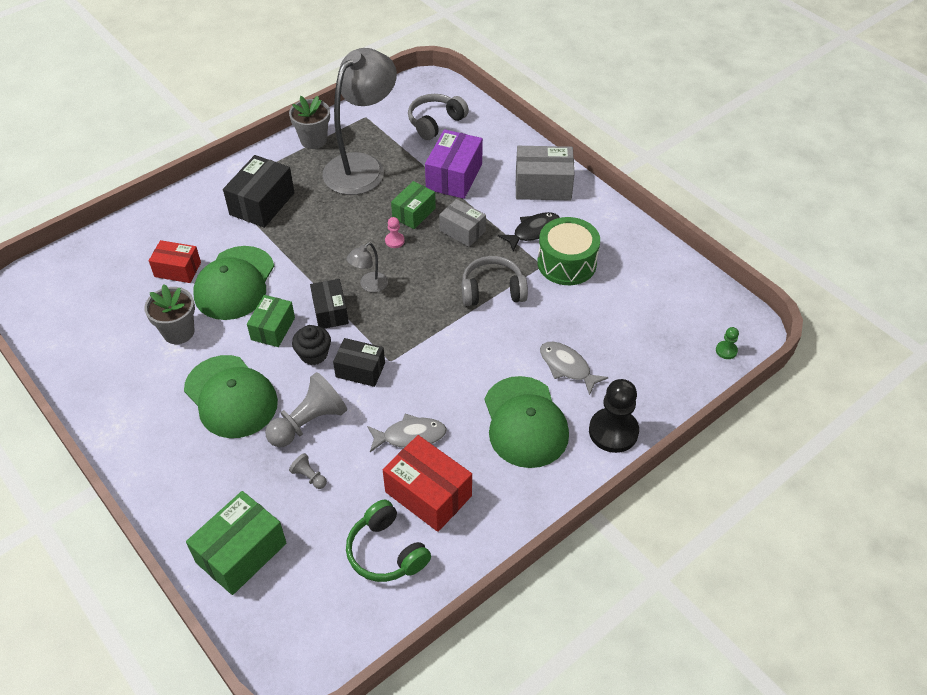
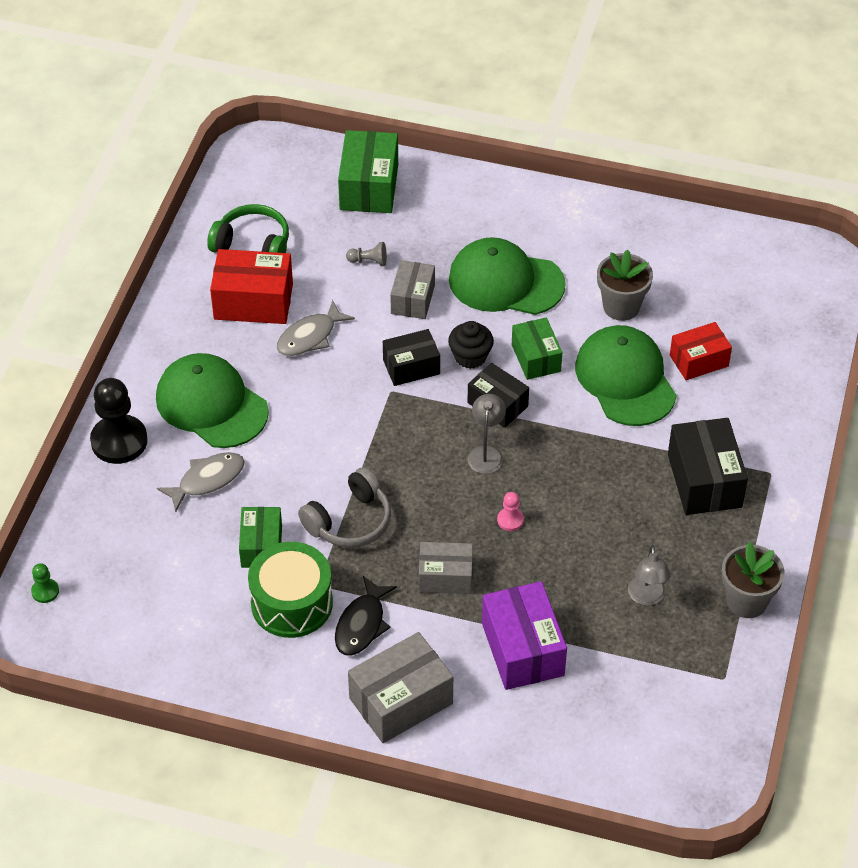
camera: 145 degrees right, 0 degrees up
grey pawn [265,372,347,447] -> grey box [390,260,435,319]
grey lamp [322,48,397,195] -> grey lamp [628,545,671,606], size x0.41
green box [391,181,436,229] -> green box moved to [239,507,282,568]
grey headphones [408,94,469,140] -> none
grey fish [540,342,609,395] -> grey fish turned 45 degrees counterclockwise [157,452,245,512]

